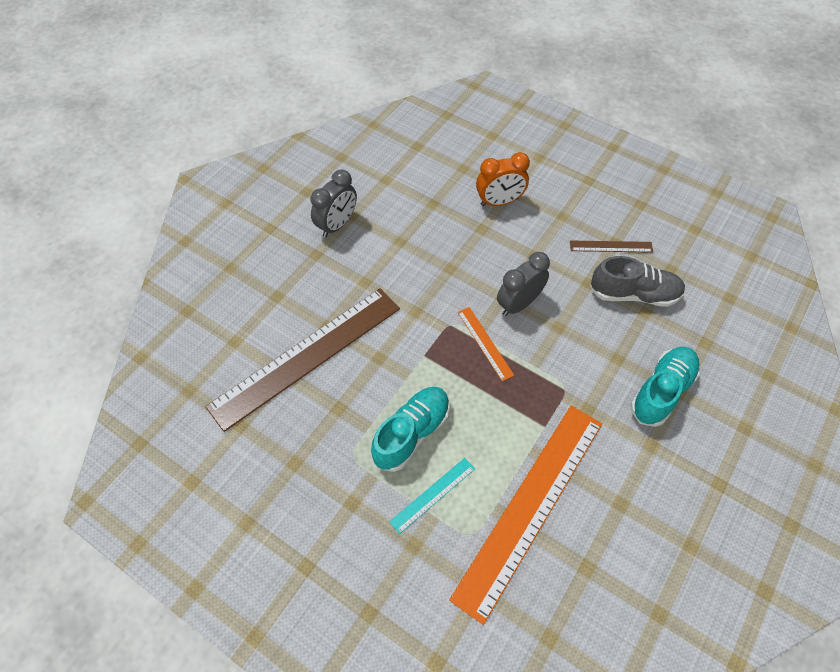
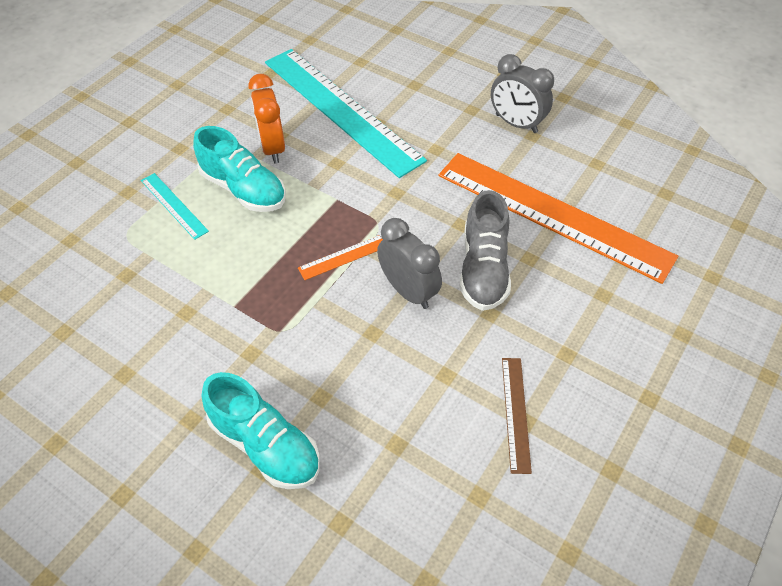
camera: 90 degrees right, 5 degrees down
brown ruler [205,288,400,432] -> turquoise ruler [265,49,427,178]
orange ruler [449,405,602,625] -> orange ruler moved to [439,153,678,284]
orange clock [476,152,530,206] -> orange clock moved to [248,74,285,163]
grey shoe [590,256,685,307] -> grey shoe moved to [460,190,511,311]

